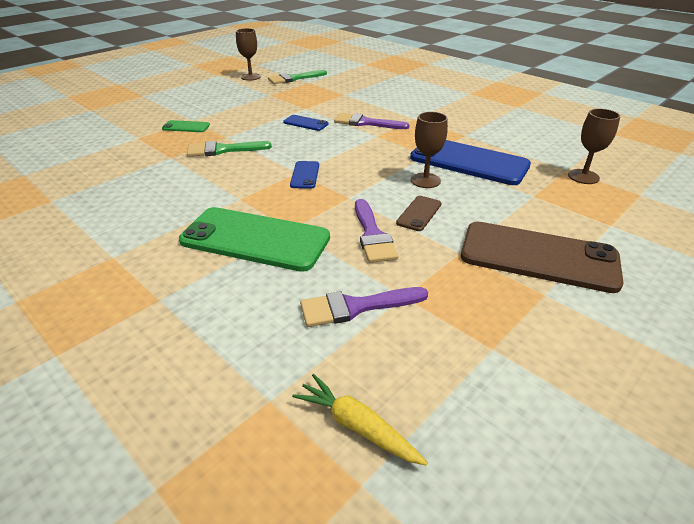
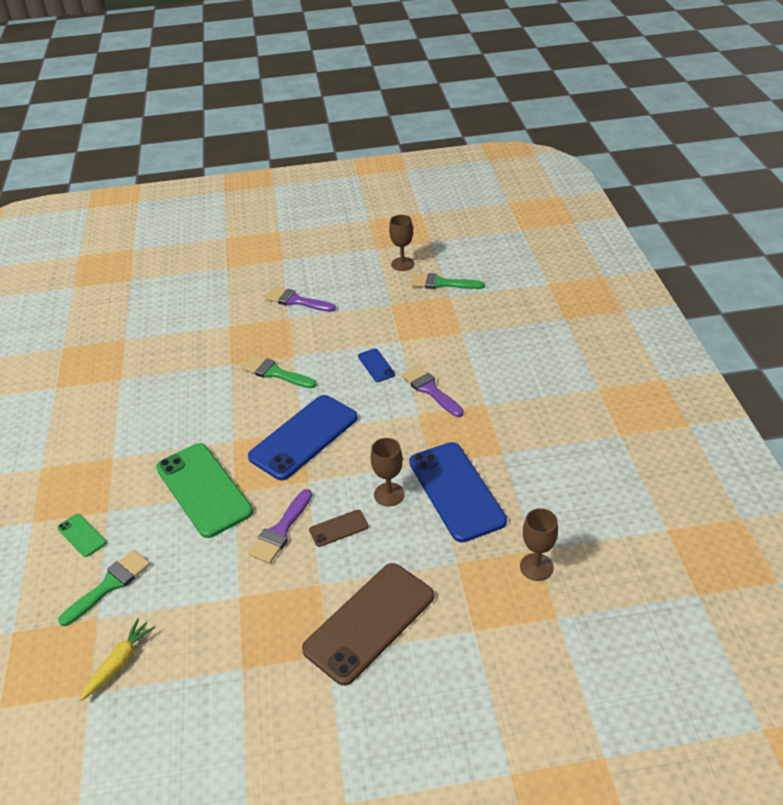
camera: 40 degrees right, 5 degrees up
green phone [162,120,210,132] -> green phone moved to [57,514,106,557]
blue phone [290,161,319,189] -> blue phone [248,395,358,480], size x2.23
yellow carrot [292,374,428,466] -> yellow carrot turned 45 degrees clockwise [80,618,155,701]
purple brush [300,287,428,327] -> purple brush moved to [265,287,336,312]
brown phone [461,222,623,293] -> brown phone turned 75 degrees clockwise [302,563,434,686]
none -> green brush [58,550,150,626]

